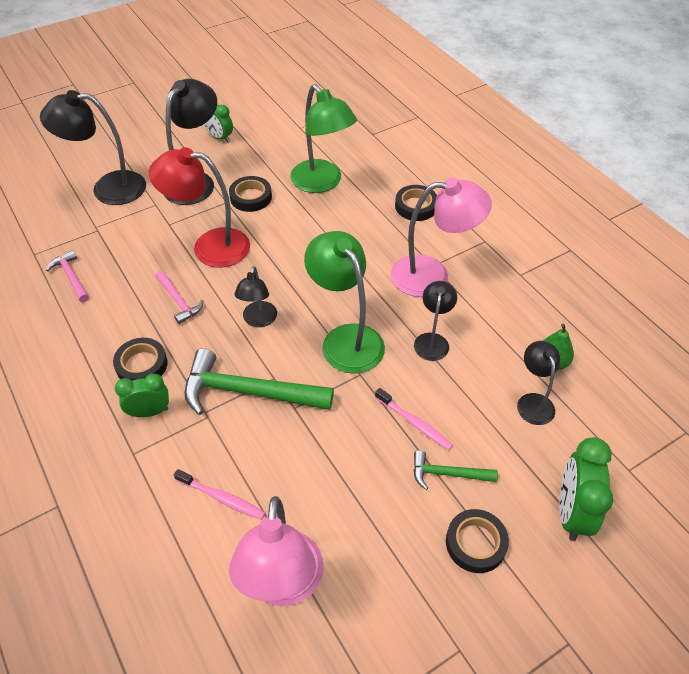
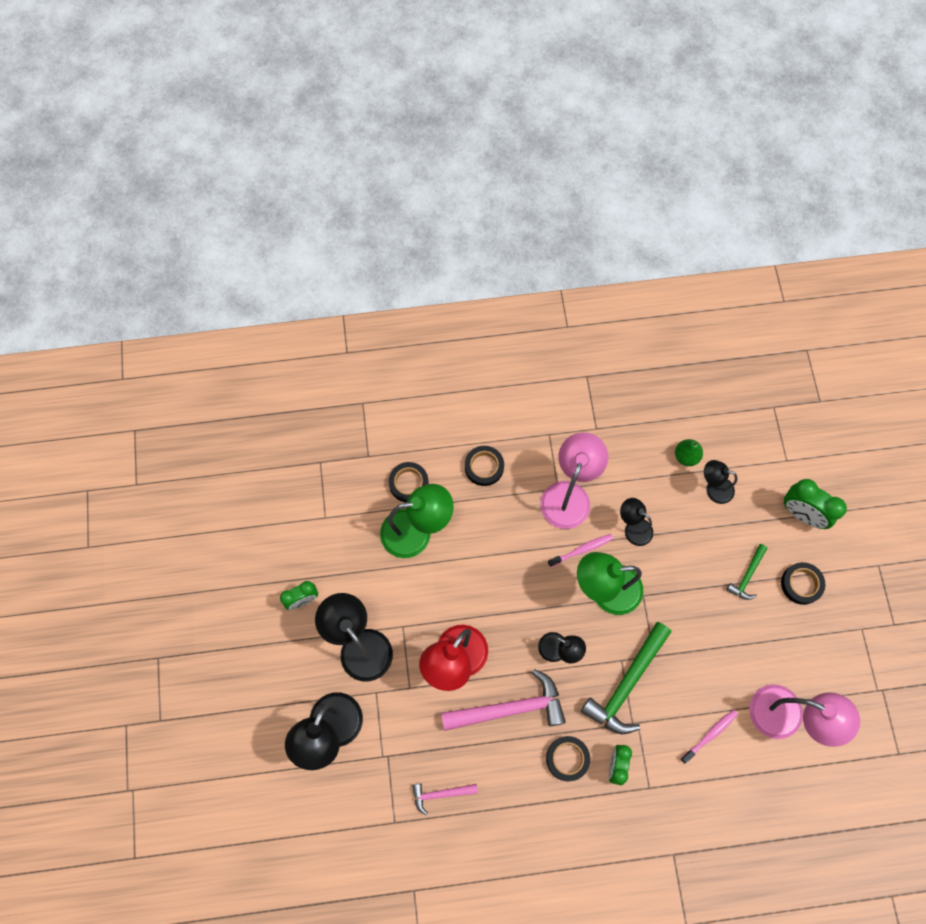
camera: 65 degrees left, 20 degrees up
pink hammer [155,270,204,324] -> pink hammer [441,669,566,731], size x1.92
black tape [229,176,272,212] -> black tape moved to [389,462,429,503]
pink toothbrush [375,388,453,450] -> pink toothbrush moved to [548,534,613,567]

